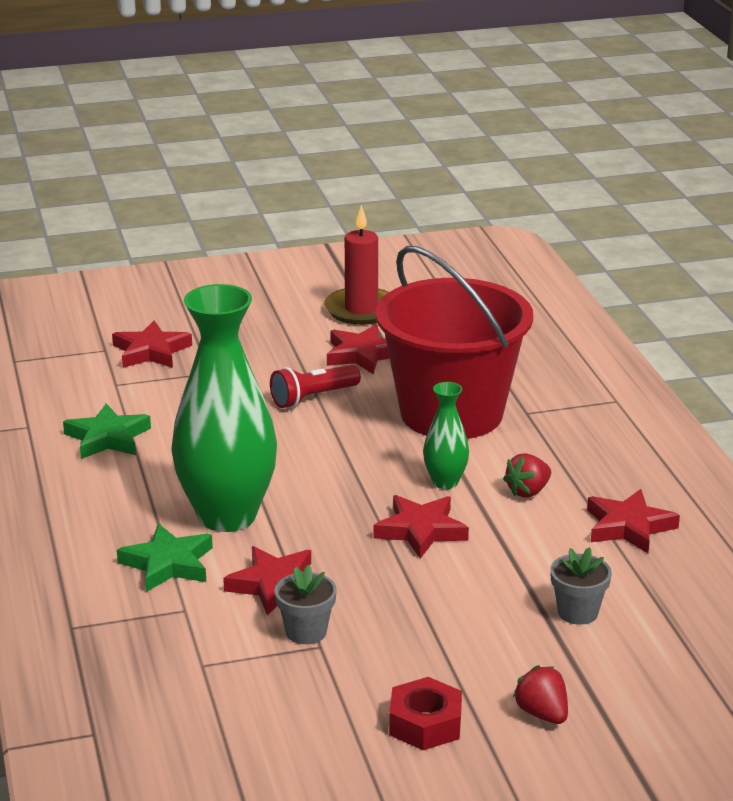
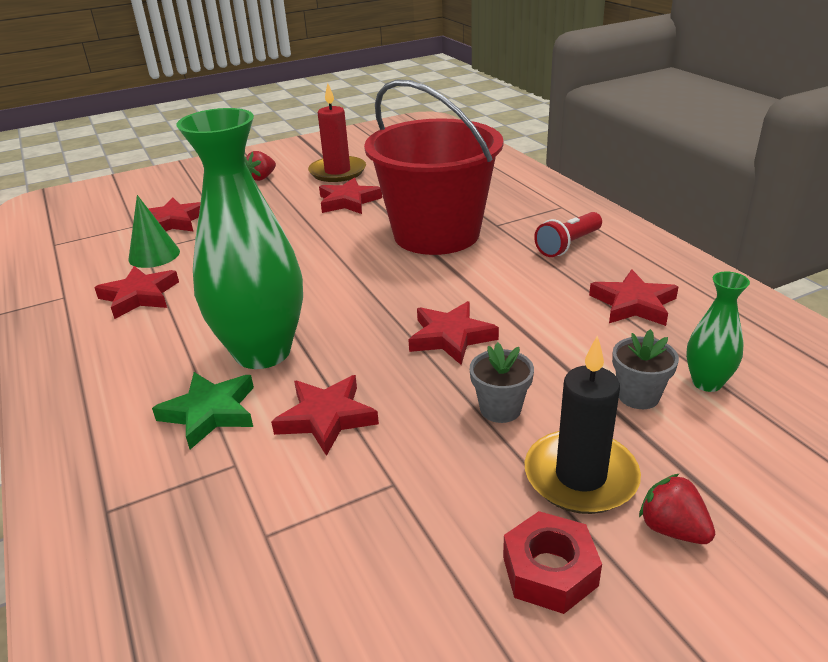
camera: 10 degrees left, 5 degrees up
green star [63,403,151,459] -> red star [94,266,179,319]
red flashlight [270,365,361,408] -> red flashlight moved to [534,212,602,257]
grey flower pot [275,565,337,644] -> grey flower pot moved to [470,342,534,423]
green vase [423,382,469,489] -> green vase moved to [686,272,750,392]
red strawberry [503,453,551,498] -> red strawberry moved to [244,151,276,181]
none -> green cone [128,195,180,268]
none -> black candle [525,335,641,514]

